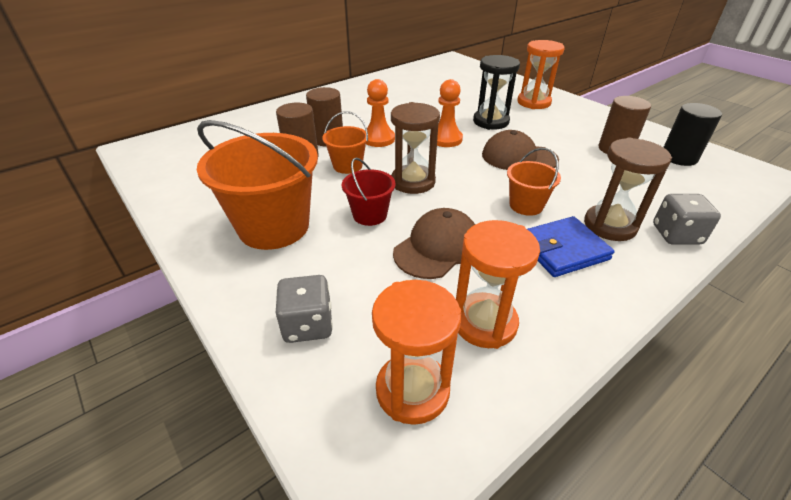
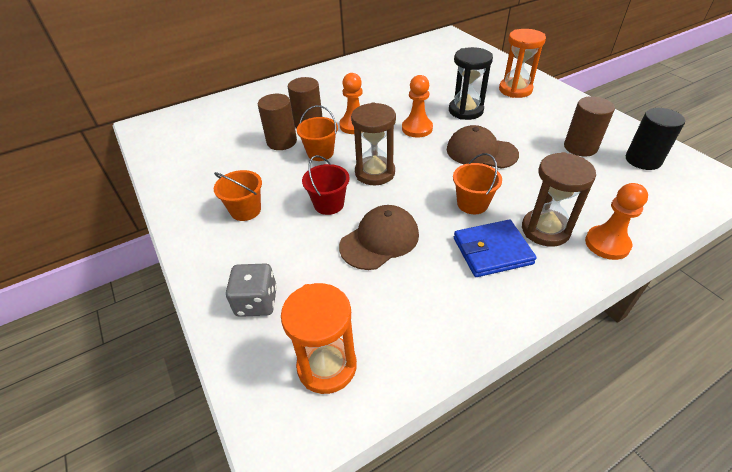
camera: 10 degrees right, 5 degrees up
orange bucket [197,120,318,250] -> orange bucket [214,170,262,221], size x0.51
orange hourglass [456,220,540,349] -> none
grey dice [653,194,721,244] -> orange pawn [585,183,648,260]

